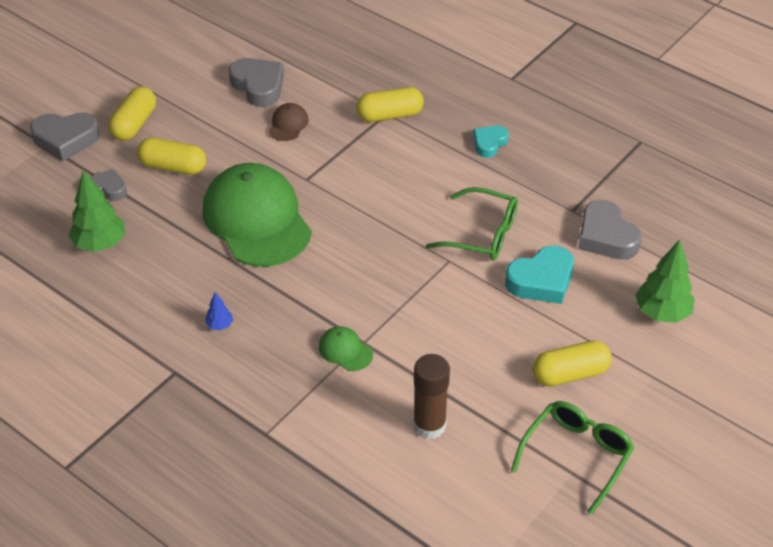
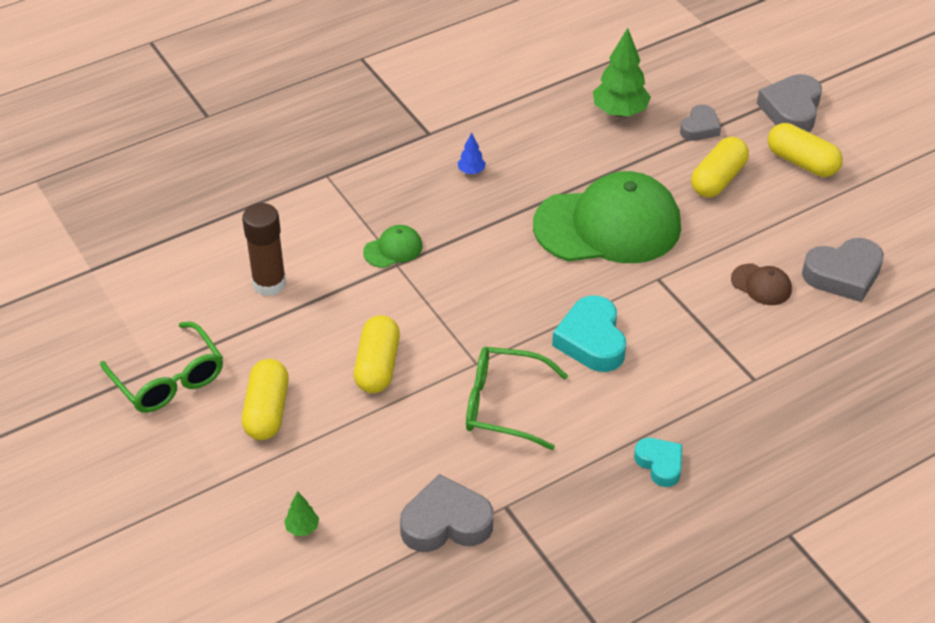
camera: 110 degrees right, 0 degrees up
yellow capsule [356,87,424,122] -> yellow capsule moved to [354,315,400,393]
green glasses [426,187,518,260] -> green glasses turned 60 degrees clockwise [466,347,568,450]
turquoise heart [505,245,574,304] -> turquoise heart moved to [552,296,626,372]
green tree [635,239,695,323] -> green tree [284,491,319,536], size x0.47

